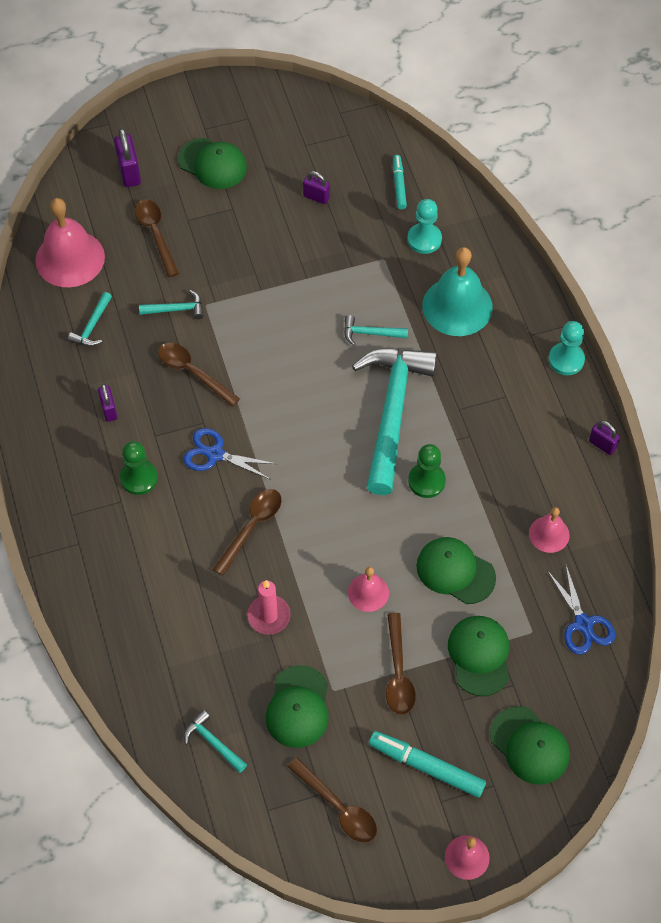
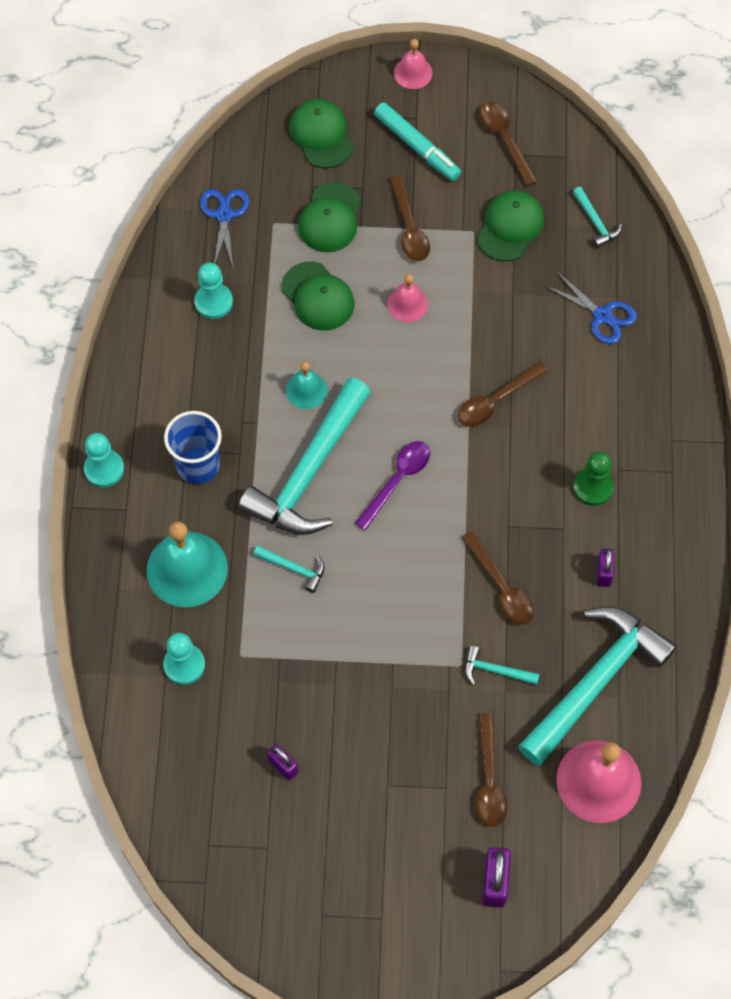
camera: 160 degrees left, 5 degrees up
turquoise hammer [68,292,112,346] -> turquoise hammer [518,606,677,766], size x2.47
green cap [178,138,247,189] -> none
blue scissors [183,428,277,480] -> blue scissors moved to [545,272,637,344]
pink candle [247,580,291,635] -> none
brown spoon [386,613,416,715] -> brown spoon turned 150 degrees clockwise [390,175,430,261]
turquoise marker [393,155,407,209] -> none
green pawn [408,444,446,498] -> turquoise bell [286,362,327,409]
pink bell [529,507,570,553] -> turquoise pawn [194,263,233,319]
purple padlock [589,421,620,455] -> none
none -> blue cup [164,411,222,484]
none -> purple spoon [355,441,430,531]

